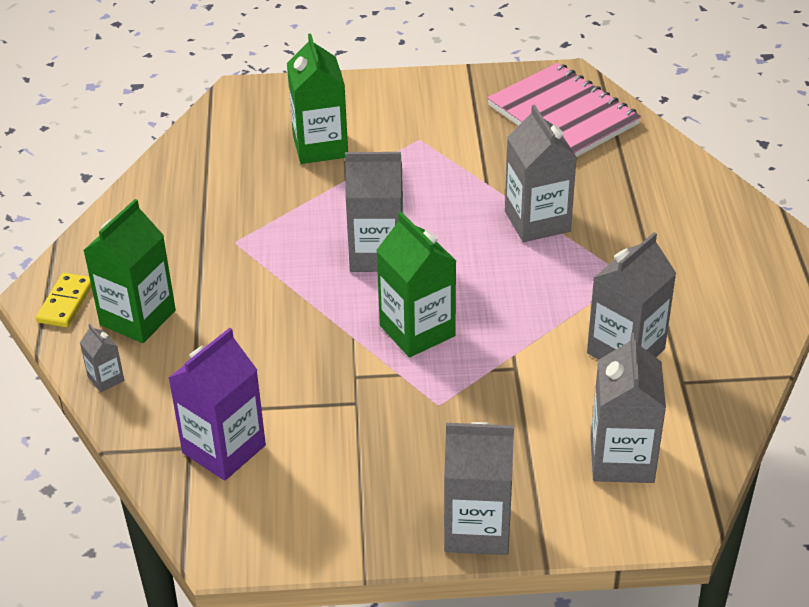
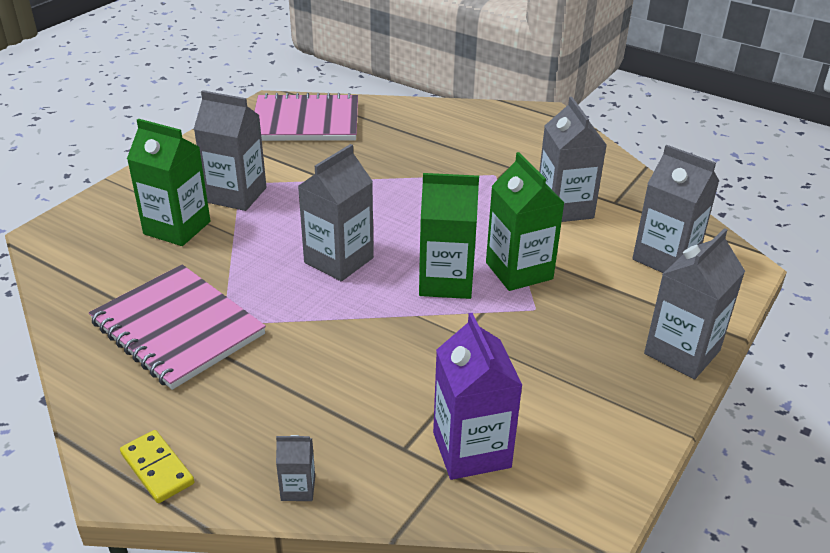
camera: 55 degrees left, 5 degrees down
green carton [83,199,176,343] -> green carton moved to [486,152,565,291]
grey carton [505,105,577,242] -> grey carton moved to [194,90,266,211]
none -> pink notebook [89,264,266,390]

